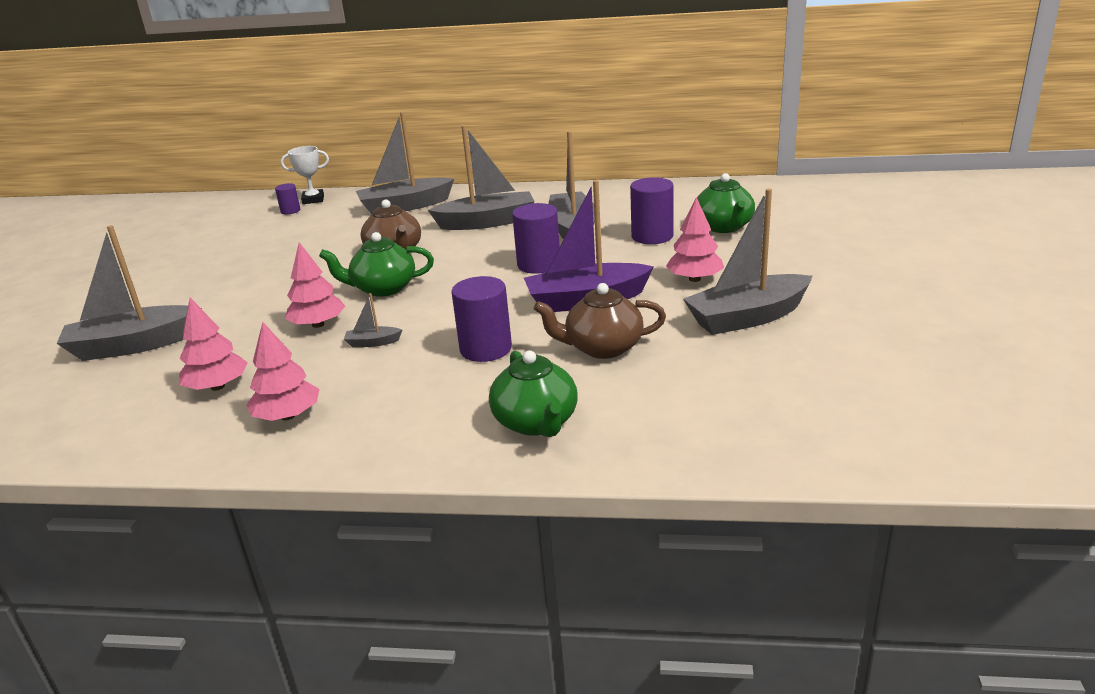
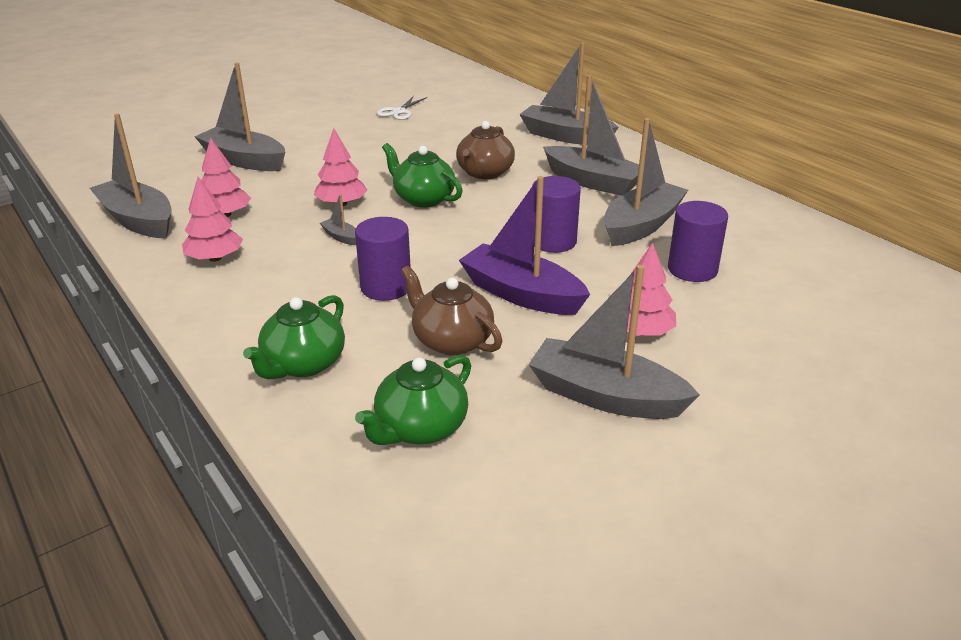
camera: 45 degrees right, 5 degrees up
purple cylinder [275,183,300,214] -> none
white trophy [281,146,329,204] -> none
green teapot [697,173,755,233] -> green teapot moved to [355,355,471,445]
none -> grey boat [90,114,172,238]
none -> white scissors [377,96,427,120]

